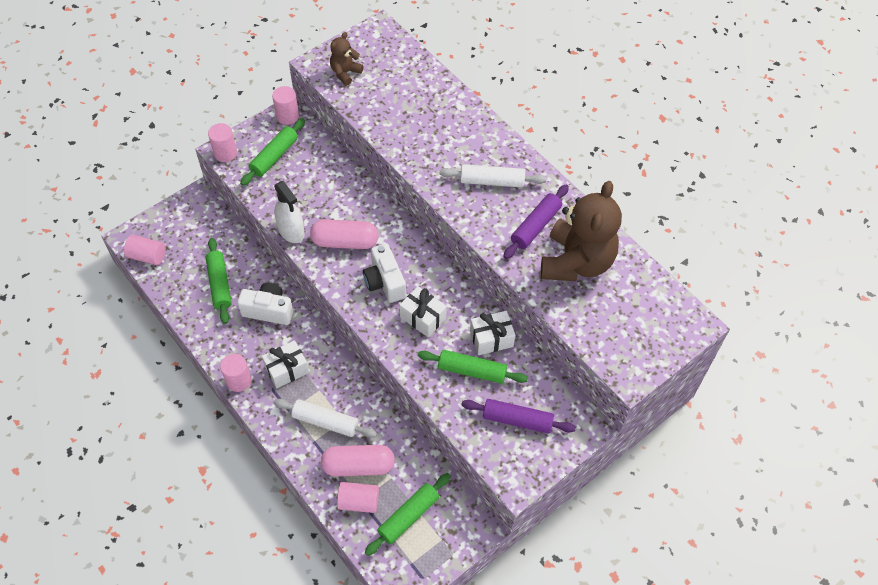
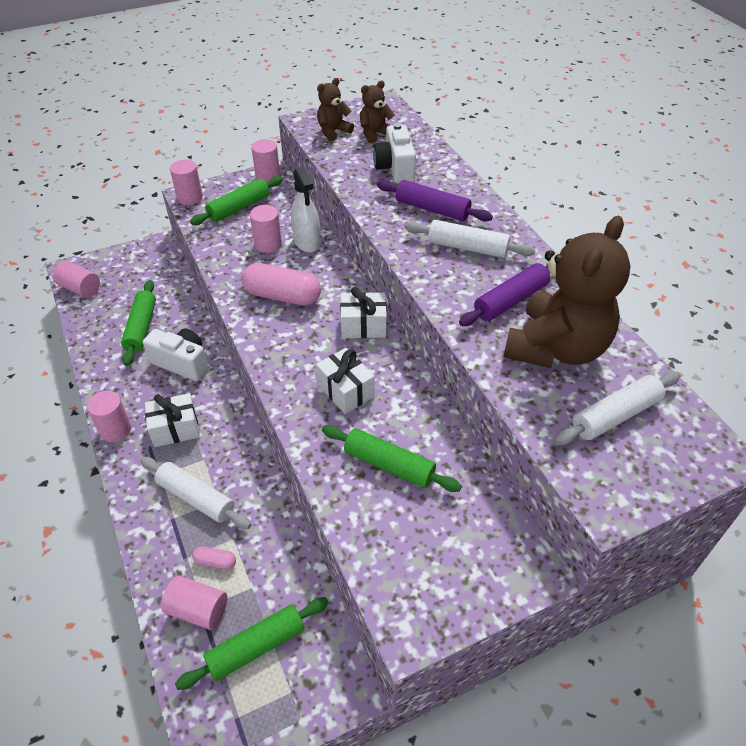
camera: 15 degrees right, 10 degrees down
white spray bottle [274,181,305,243] -> white spray bottle moved to [291,167,321,253]
pink capsule [321,445,395,477] -> pink capsule [192,546,236,570], size x0.45
white camera [363,243,406,303] -> white camera moved to [373,123,416,184]
purple rolling pin [461,399,576,433] -> purple rolling pin moved to [376,180,493,222]
white gift [470,311,515,355] -> white gift moved to [340,287,387,338]
none -> pink cylinder [250,205,282,253]
none -> brown teddy bear [360,81,395,144]
none -> white rolling pin [554,371,680,445]

